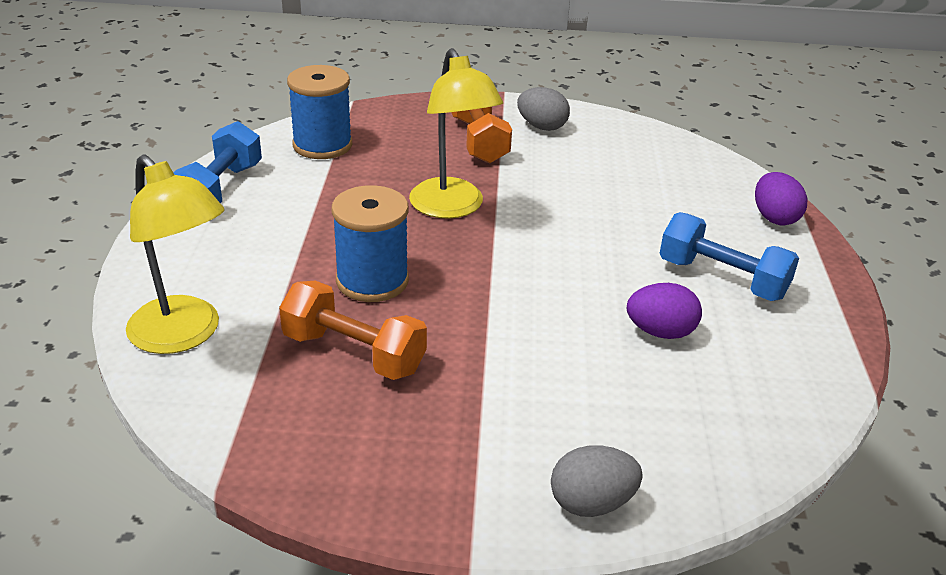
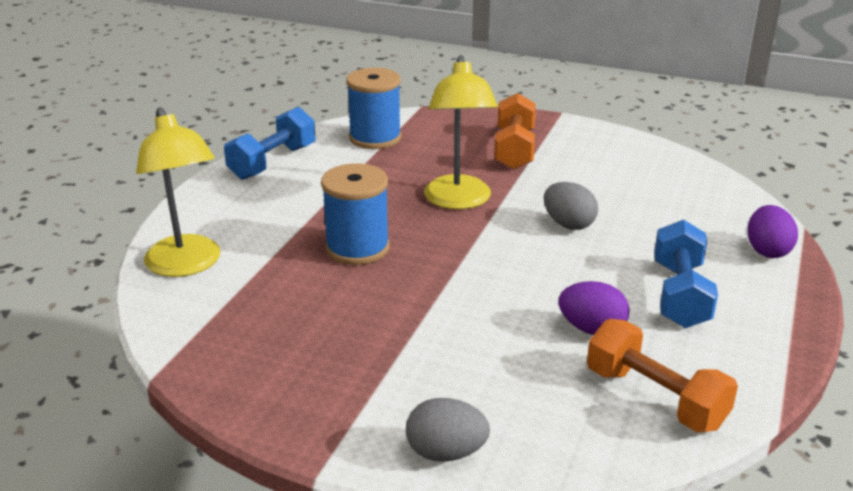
camera: 20 degrees right, 5 degrees down
orange dumbbell [279,281,427,380] -> orange dumbbell moved to [587,319,738,432]
grey egg [517,87,570,131] -> grey egg moved to [544,182,598,230]
blue dumbbell [659,212,799,301] -> blue dumbbell turned 45 degrees clockwise [654,220,718,328]

